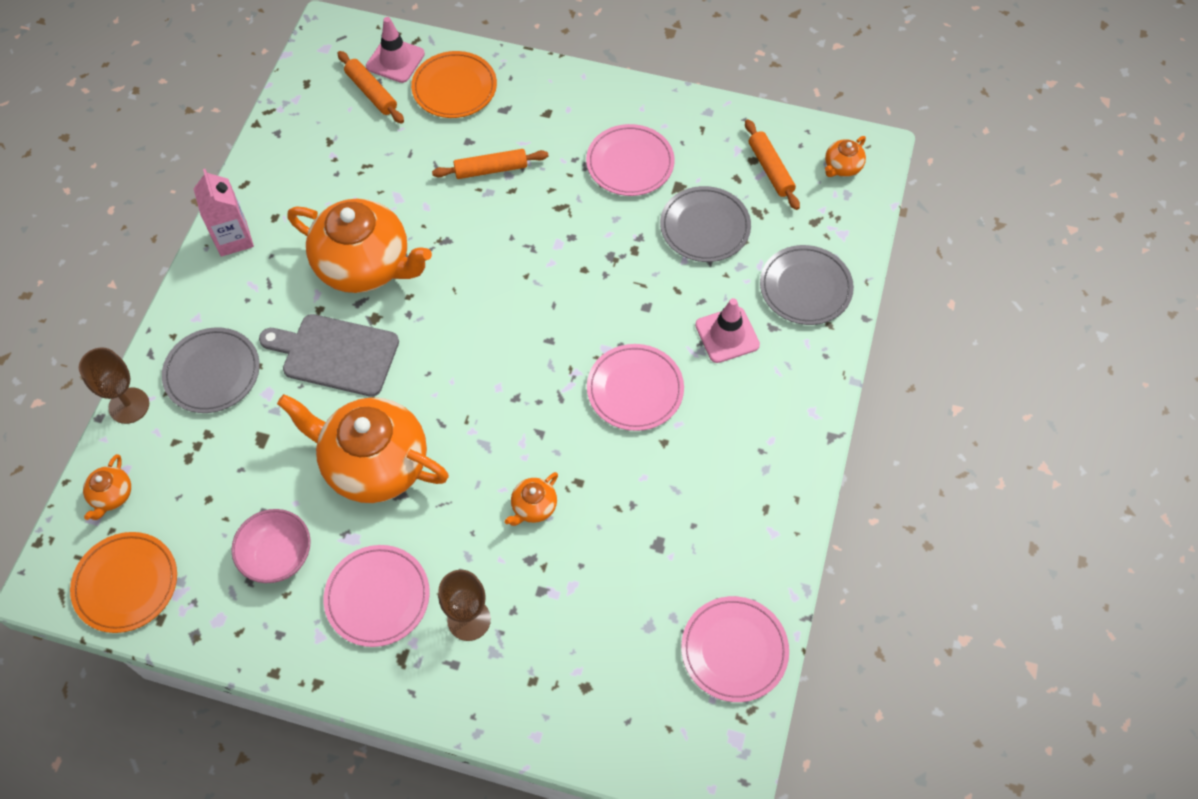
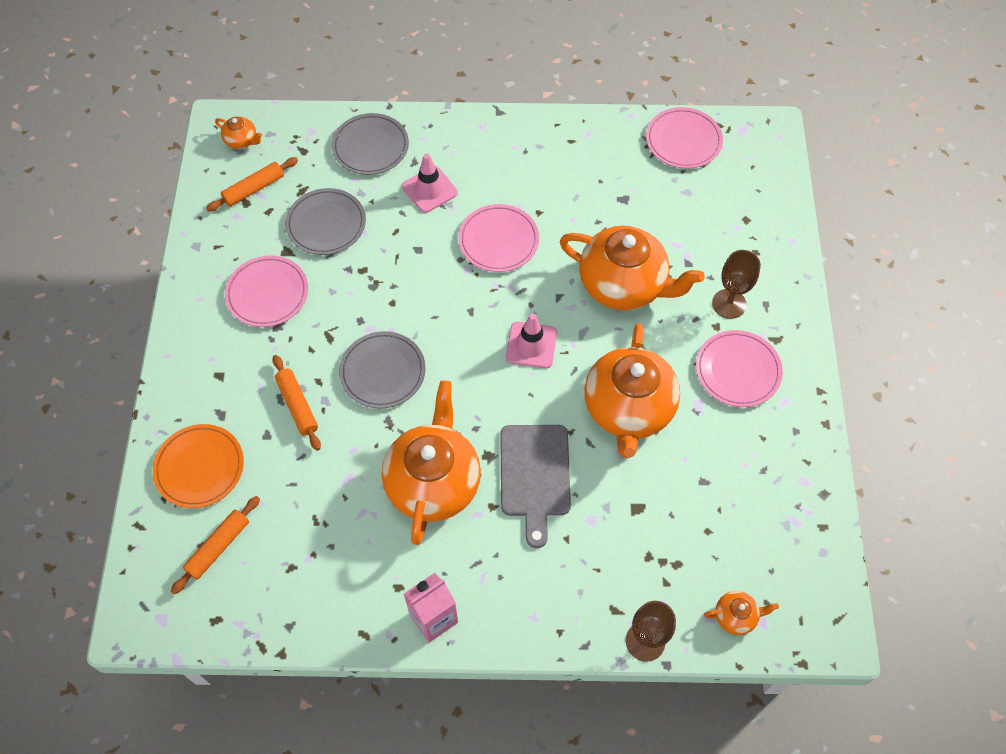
camera: 105 degrees left, 0 degrees up
orange plate [70,532,177,633] -> none
grey plate [162,327,260,413] -> grey plate moved to [339,331,426,409]
pink bowl [231,509,311,583] -> none
pink traffic cone [366,17,425,83] -> pink traffic cone moved to [506,314,557,368]
orange teapot [505,472,558,526] -> orange teapot [560,225,705,310], size x2.36

